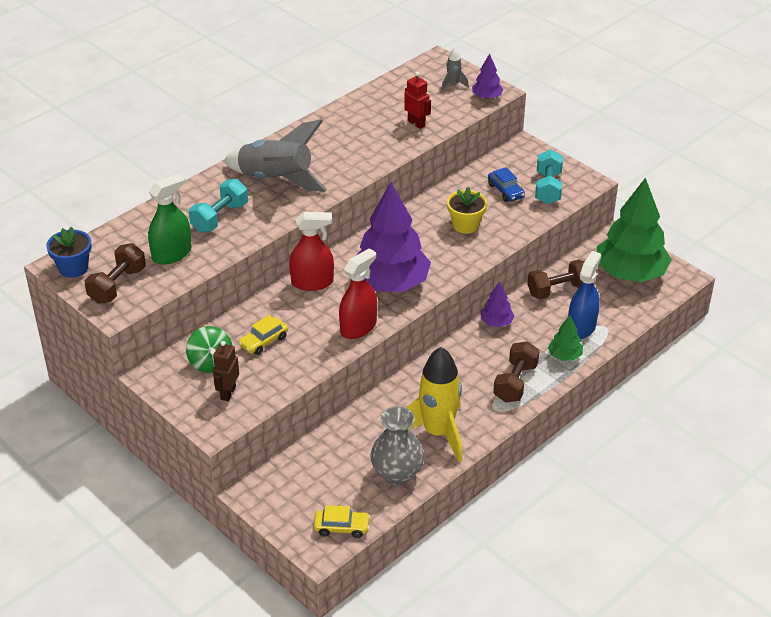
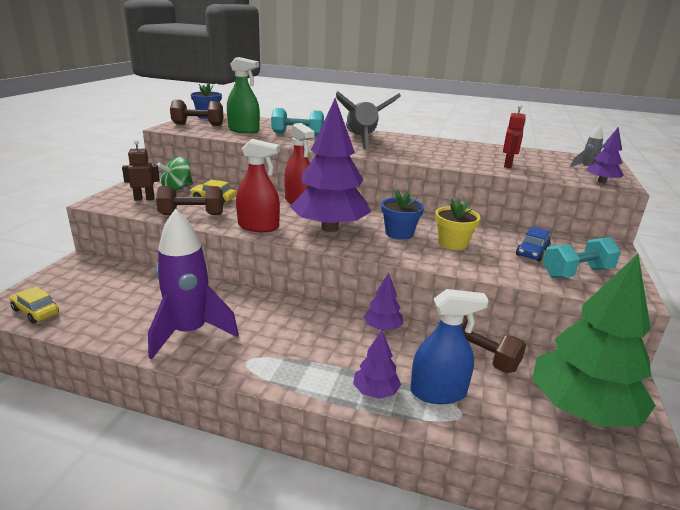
camera: 60 degrees right, 15 degrees down
yellow car [314,505,370,538] -> yellow car turned 150 degrees clockwise [9,287,59,324]
grey vase [370,406,424,485] -> none
yellow rocket [406,347,462,462] -> purple rocket [148,209,239,359]
brown dumbbell [493,341,539,403] -> brown dumbbell moved to [156,186,223,215]
green tree [548,315,583,361] -> purple tree [353,330,401,399]
none -> blue flower pot [381,190,424,240]

